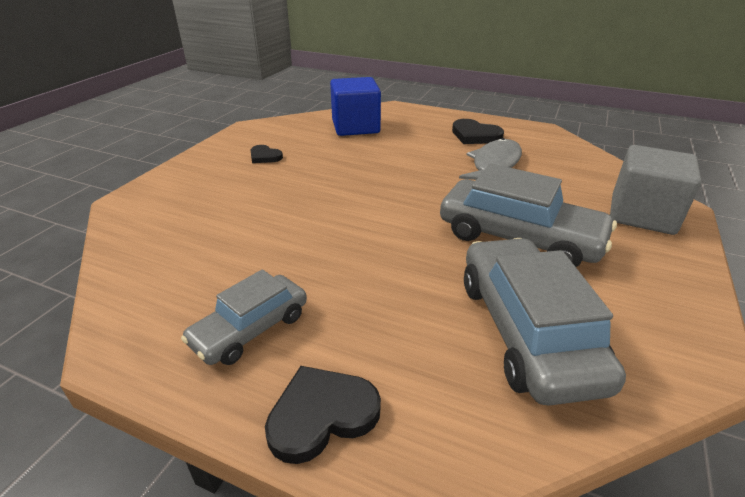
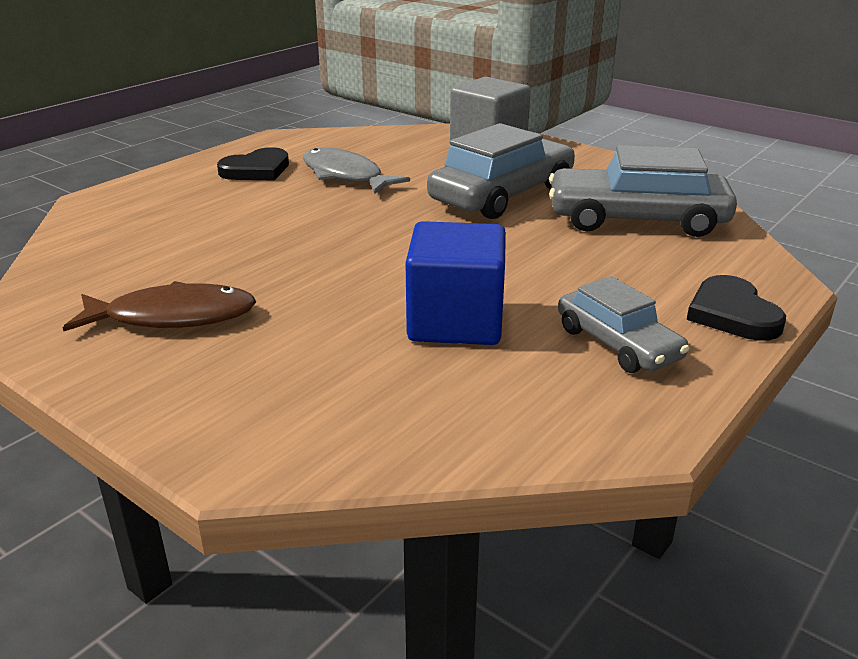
camera: 75 degrees left, 5 degrees down
black heart [251,145,283,163] -> brown fish [63,281,256,331]
blue cube [330,77,381,136] -> blue cube moved to [405,221,506,345]

